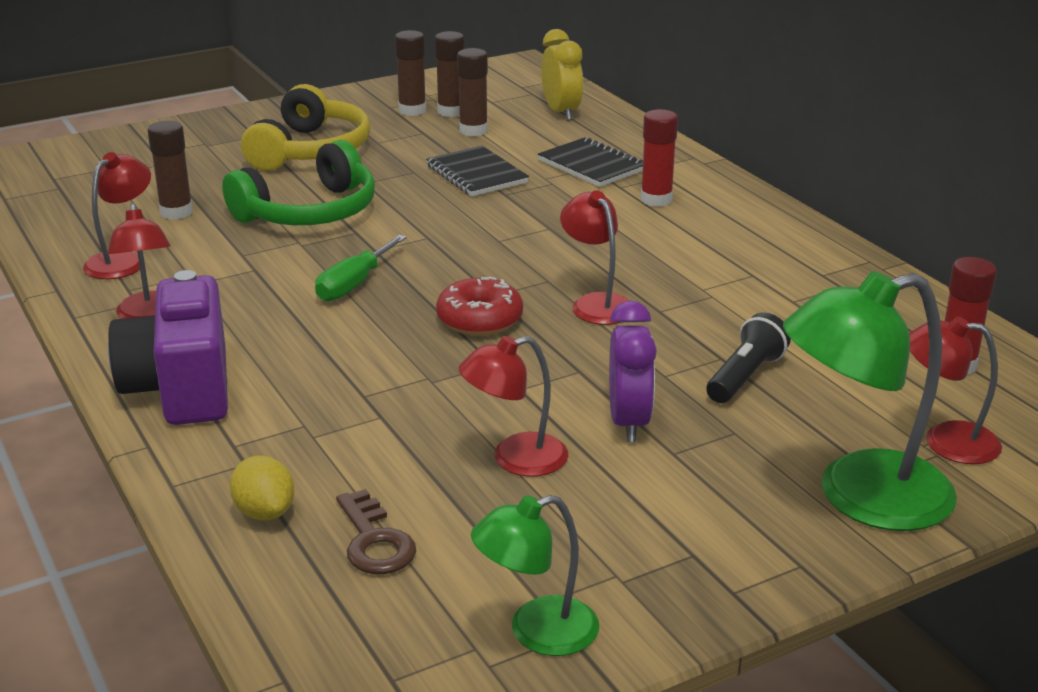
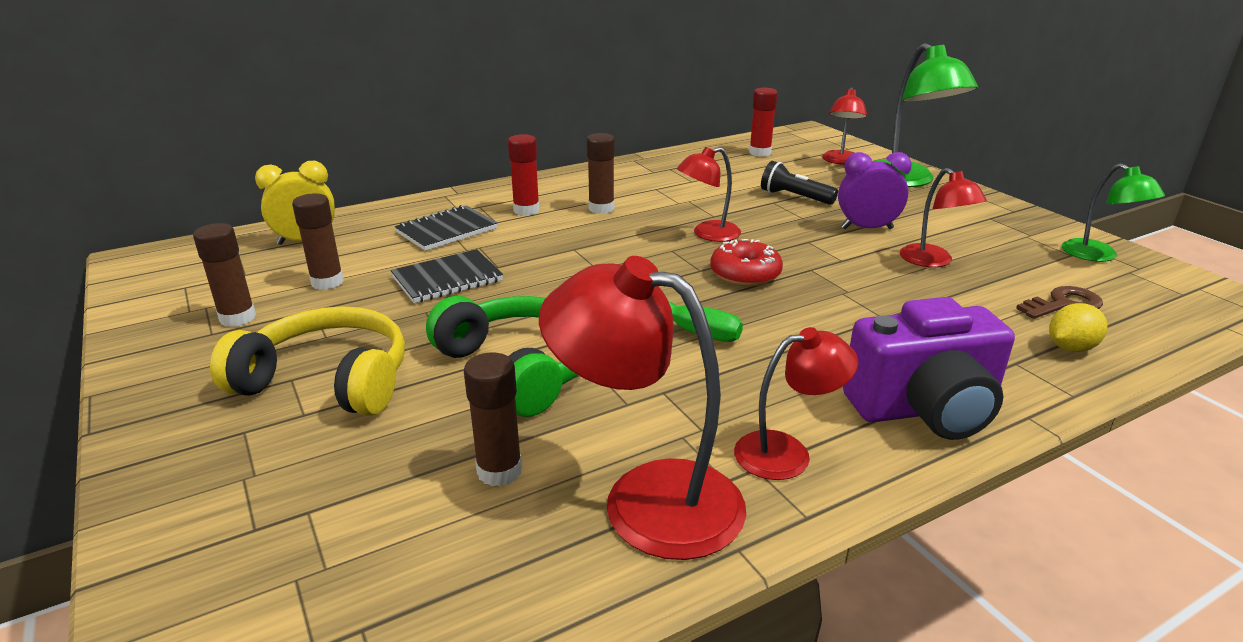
camera: 90 degrees left, 0 degrees up
red lamp [83,152,151,279] -> red lamp [539,256,746,560], size x1.71
brown glue stick [435,31,464,117] -> brown glue stick moved to [587,133,615,214]

